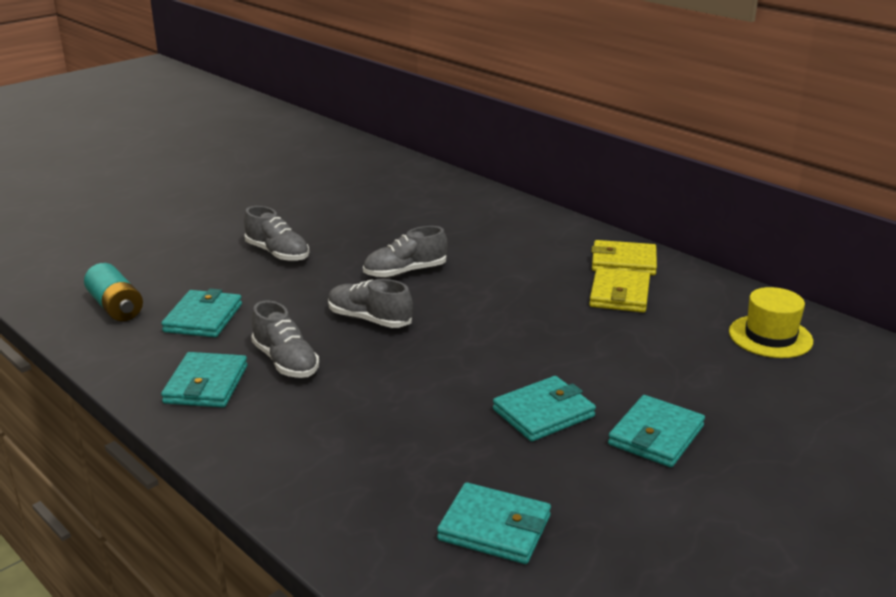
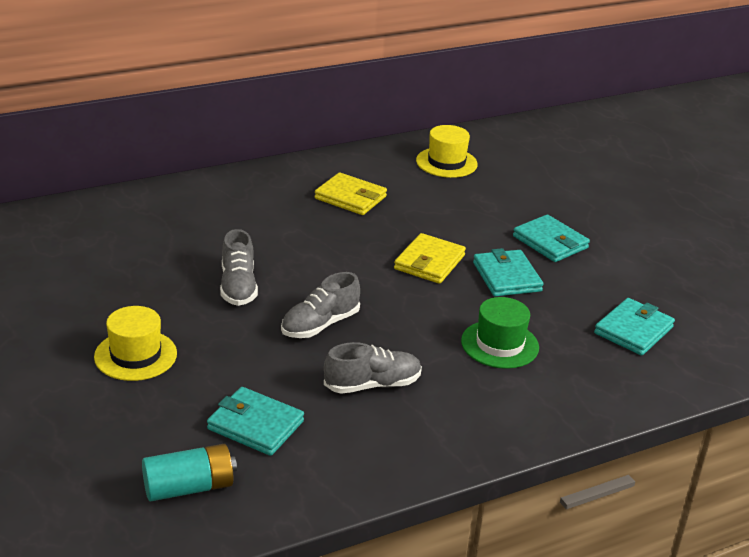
camera: 75 degrees left, 5 degrees up
turquoise wallet [161,352,248,408] -> none
grey shoe [244,206,309,262] -> yellow hat [94,306,177,381]
yellow wallet [591,240,657,276] -> yellow wallet moved to [394,233,466,284]
none -> green hat [461,297,539,369]

